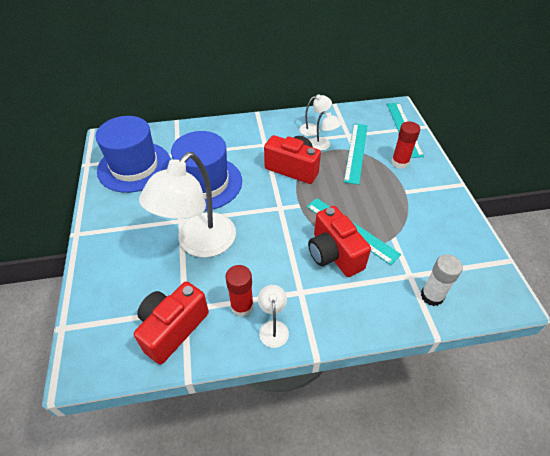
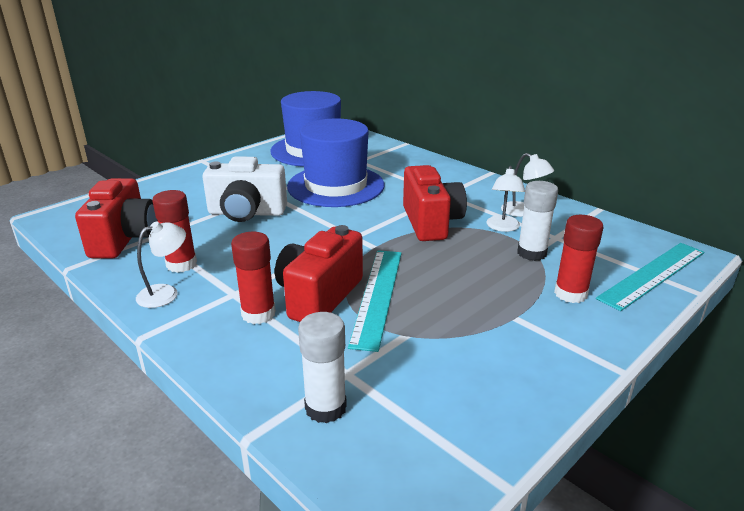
camera: 55 degrees right, 20 degrees down
red camera [134,281,209,365] -> red camera turned 90 degrees clockwise [75,178,158,258]
white lamp [139,152,236,258] -> white camera [202,156,287,222]
turquoise ruler [344,123,368,185] -> white glue stick [517,181,558,261]
none -> red glue stick [231,232,276,324]

